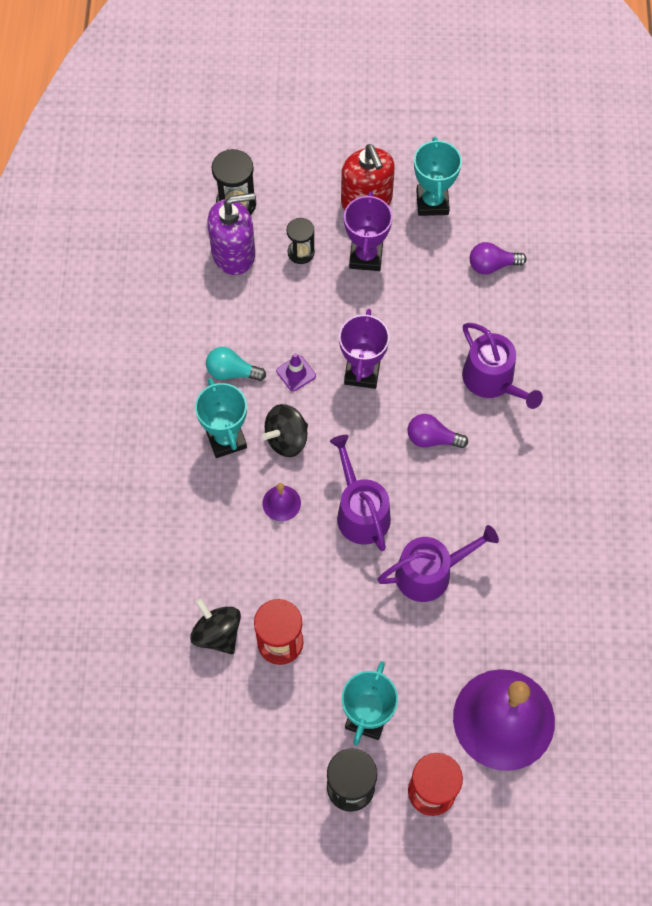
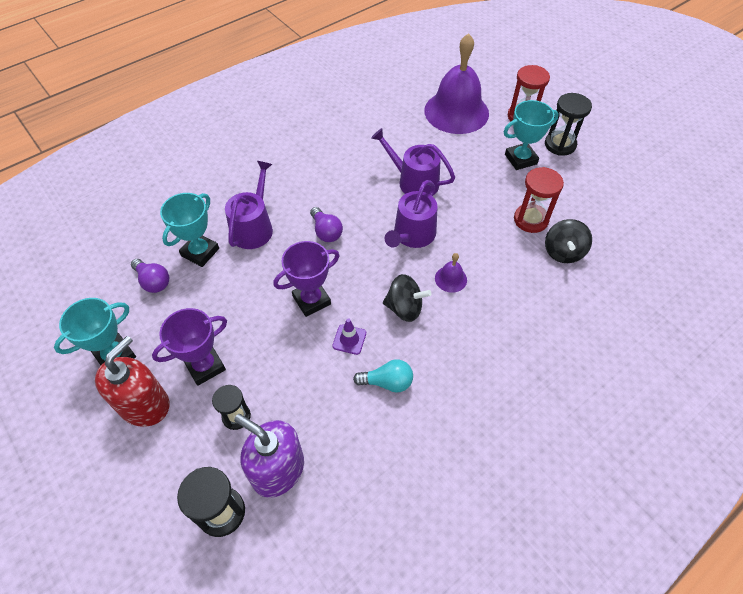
camera: 130 degrees left, 10 degrees down
turquoise trophy [195,378,247,458] -> turquoise trophy moved to [160,193,219,267]
turquoise light bulb [206,347,266,381] -> turquoise light bulb turned 60 degrees counterclockwise [353,359,413,393]

